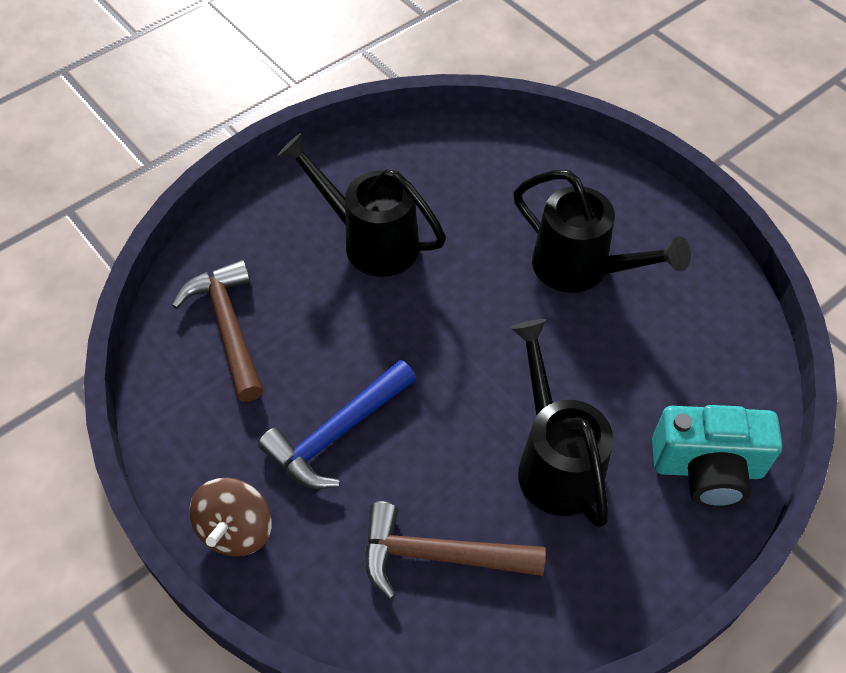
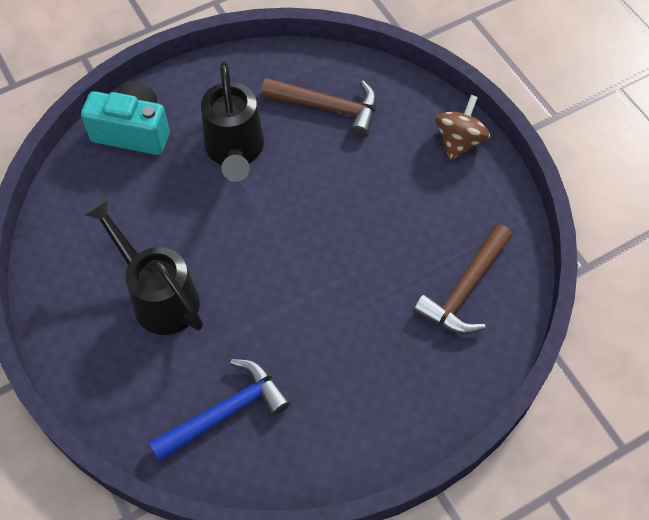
camera: 170 degrees left, 5 degrees up
brown hammer [172,260,264,402] -> brown hammer turned 45 degrees clockwise [413,224,512,335]
blue hammer [258,360,416,489] -> blue hammer moved to [149,359,290,462]
black watering can [278,133,446,277] -> none

